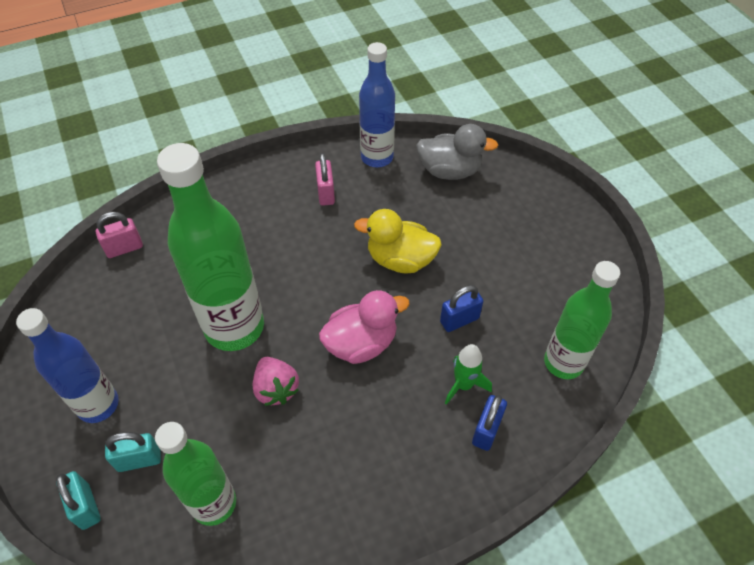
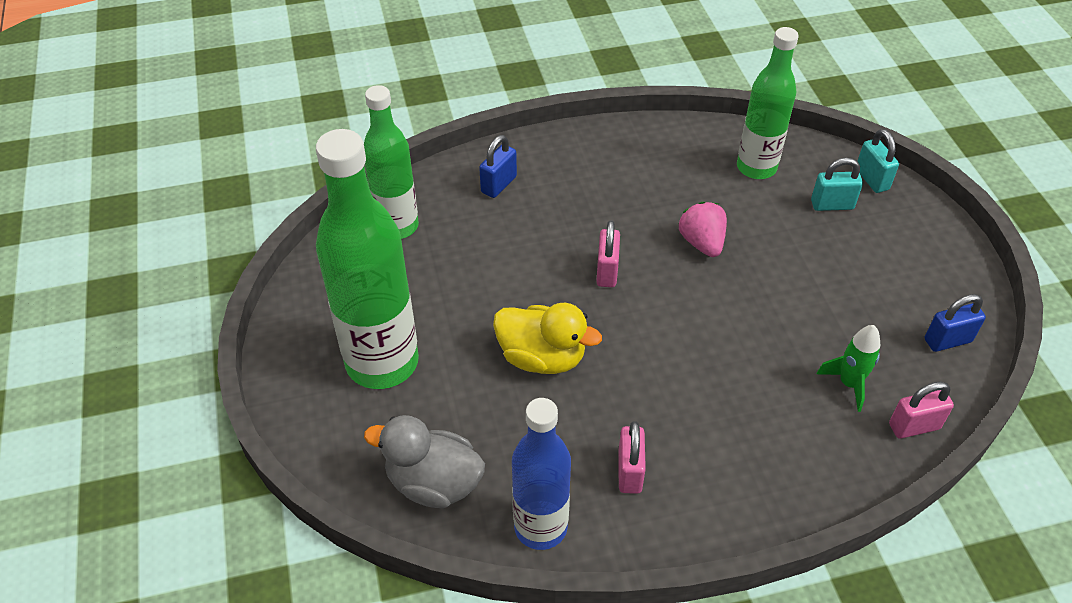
camera: 170 degrees left, 5 degrees down
blue bottle [16,308,119,423] -> none
green bottle [157,143,264,351] -> green bottle moved to [316,129,419,389]
pink duck [319,290,410,364] -> pink padlock [596,221,620,287]
blue padlock [440,285,483,332] -> blue padlock moved to [925,294,986,352]
green rocket [445,344,492,405] -> green rocket moved to [817,325,880,412]

